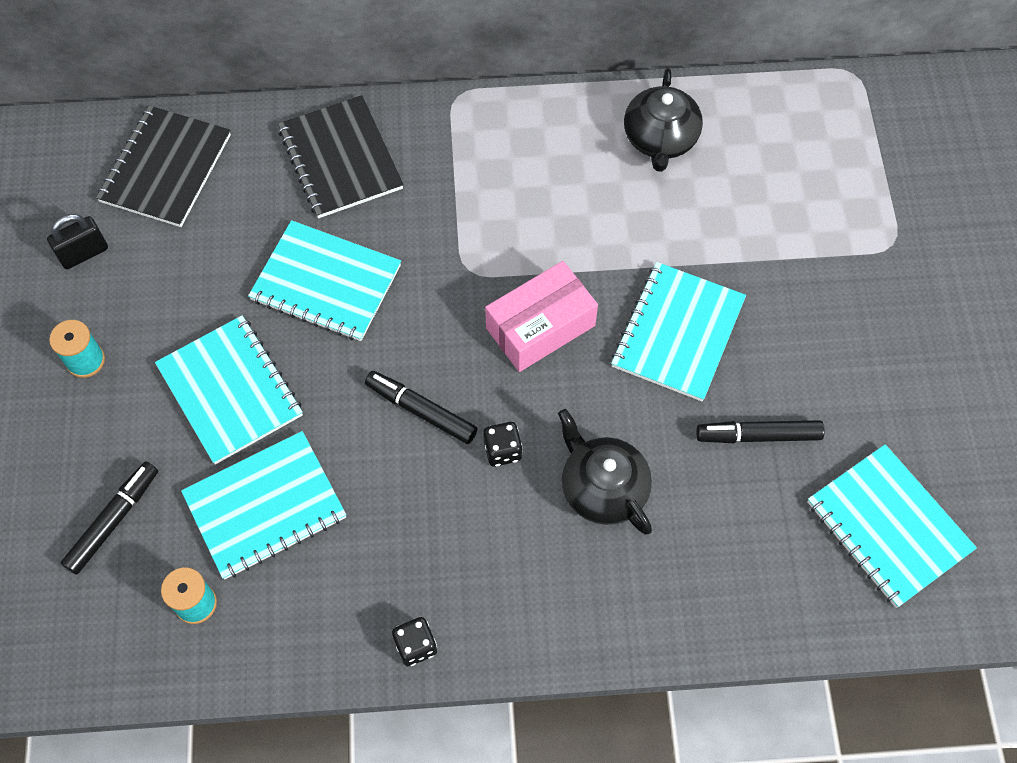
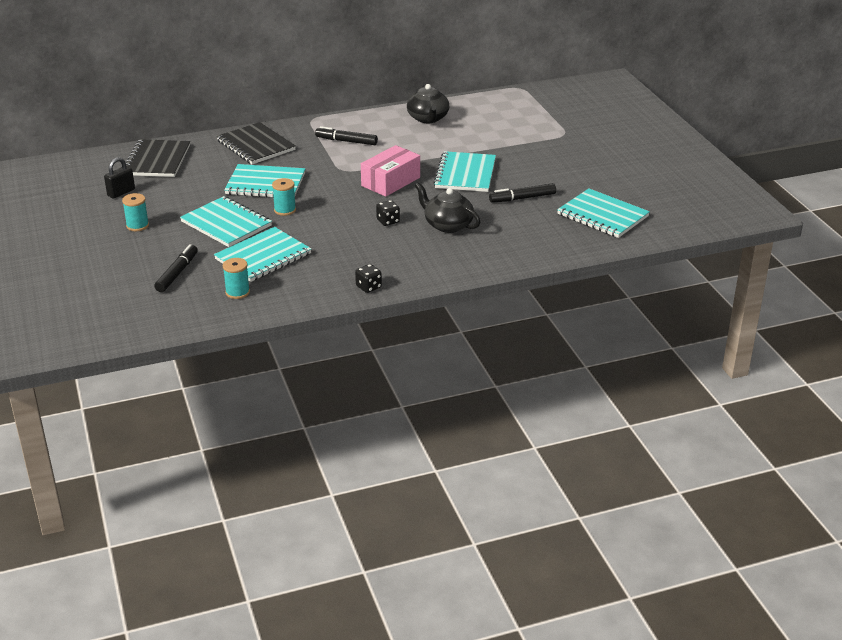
camera: 15 degrees left, 30 degrees down
black marker [365,371,478,444] -> black marker moved to [315,126,378,145]
none -> turquoise spool [272,178,296,216]

